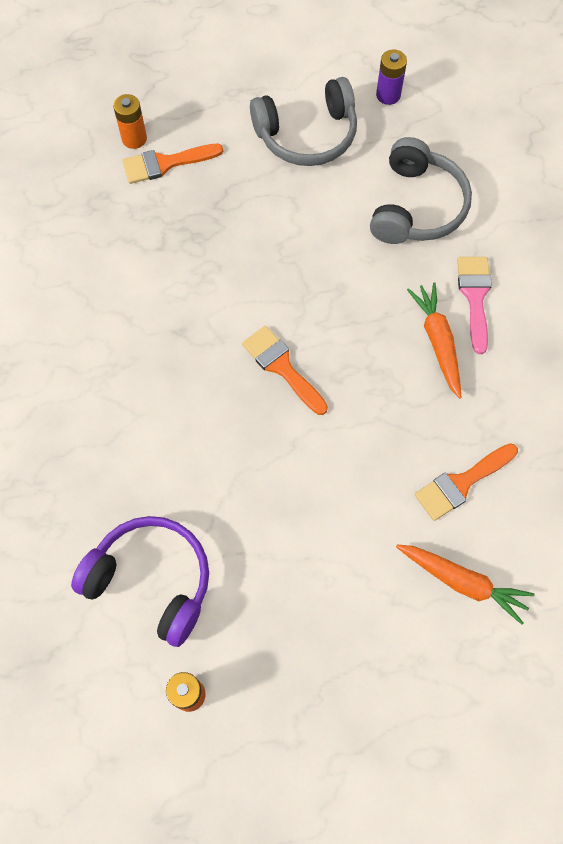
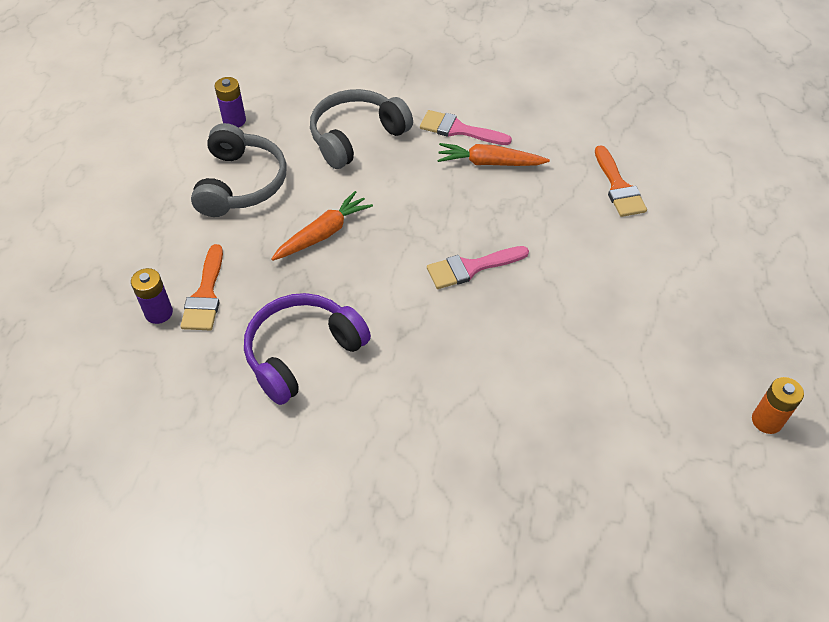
camera: 70 degrees left, 15 degrees down
purple headphones [71,516,209,647] -> purple headphones moved to [244,293,371,405]
orange battery [113,94,147,149] -> purple battery [131,268,173,324]
orange brush [242,326,328,415] -> pink brush [427,246,529,289]
grey headphones [370,137,472,244] -> grey headphones turned 75 degrees counterclockwise [310,89,413,169]
orange carrot [396,545,534,625] -> orange carrot moved to [271,191,373,261]

